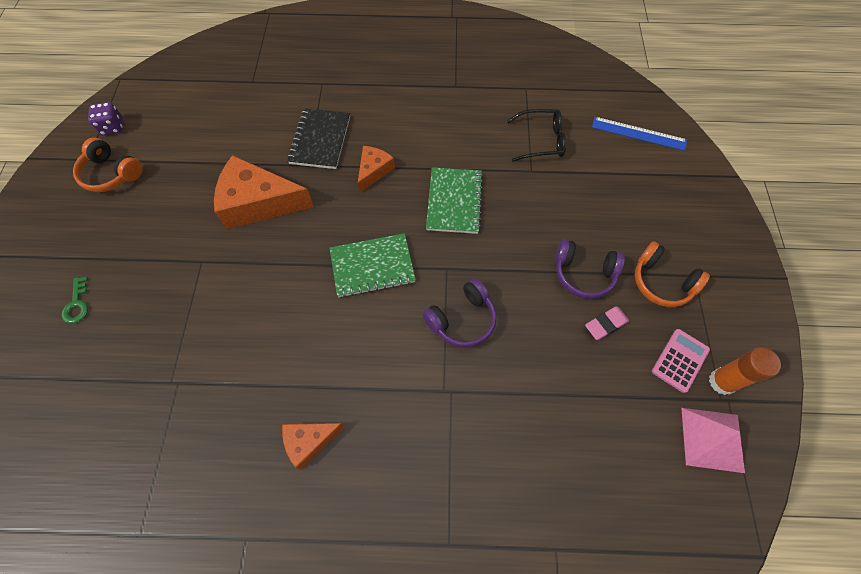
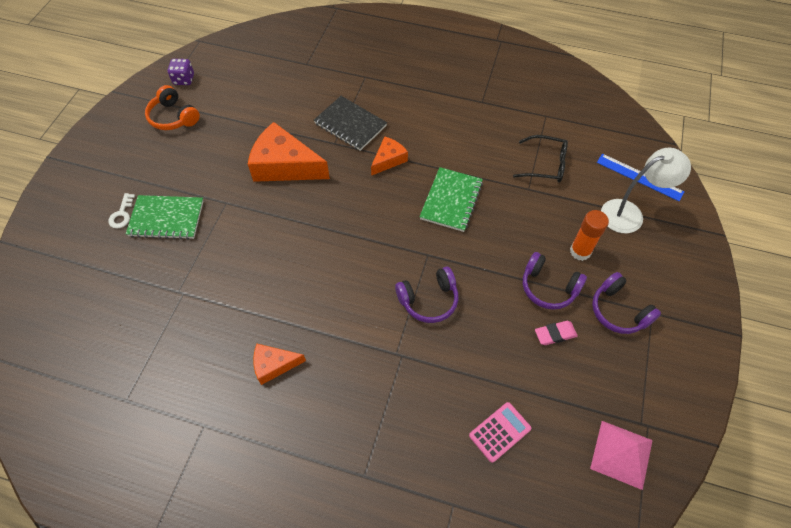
camera: 15 degrees right, 5 degrees down
green key [62,277,88,324] -> white key [108,193,135,228]
black notebook [287,108,350,169] -> black notebook turned 75 degrees counterclockwise [314,96,387,151]
green notebook [330,233,416,298] -> green notebook moved to [126,195,204,240]
orange headphones [635,241,710,307] -> purple headphones [592,272,661,334]
pink calculator [652,329,710,393] -> pink calculator moved to [469,402,531,463]
orange glue stick [709,347,781,395] -> orange glue stick moved to [570,210,609,261]
none -> white lamp [601,148,691,233]

